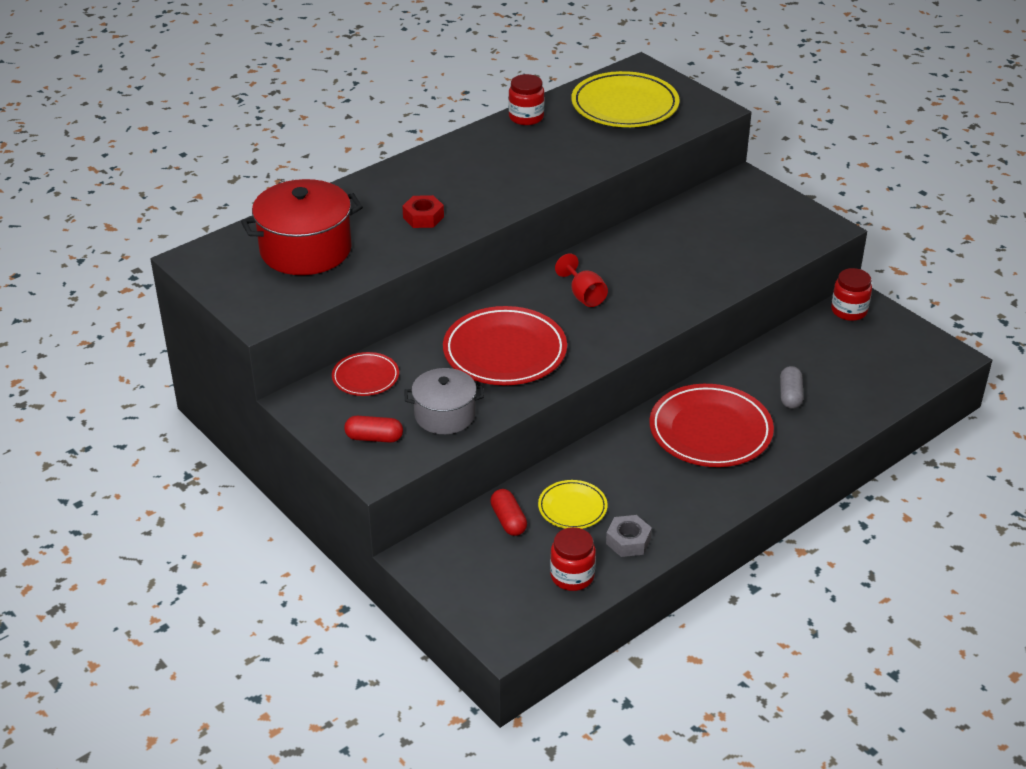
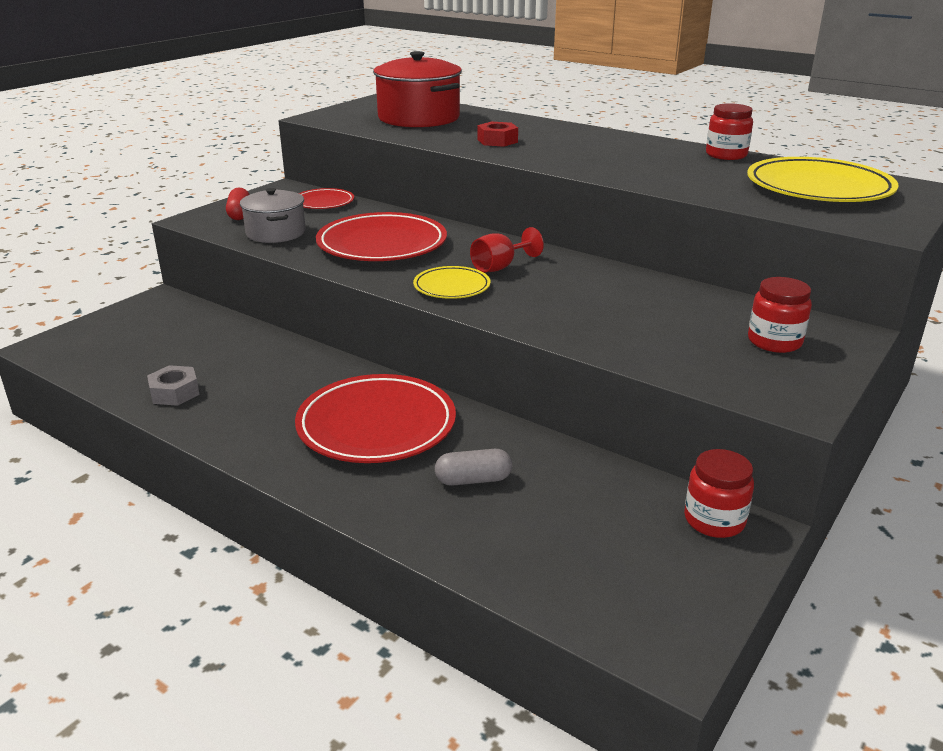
camera: 75 degrees right, 10 degrees down
red capsule [490,489,527,536] -> none
yellow plate [538,480,608,529] -> yellow plate moved to [413,266,491,299]
red jar [550,527,596,591] -> red jar moved to [748,277,812,353]

